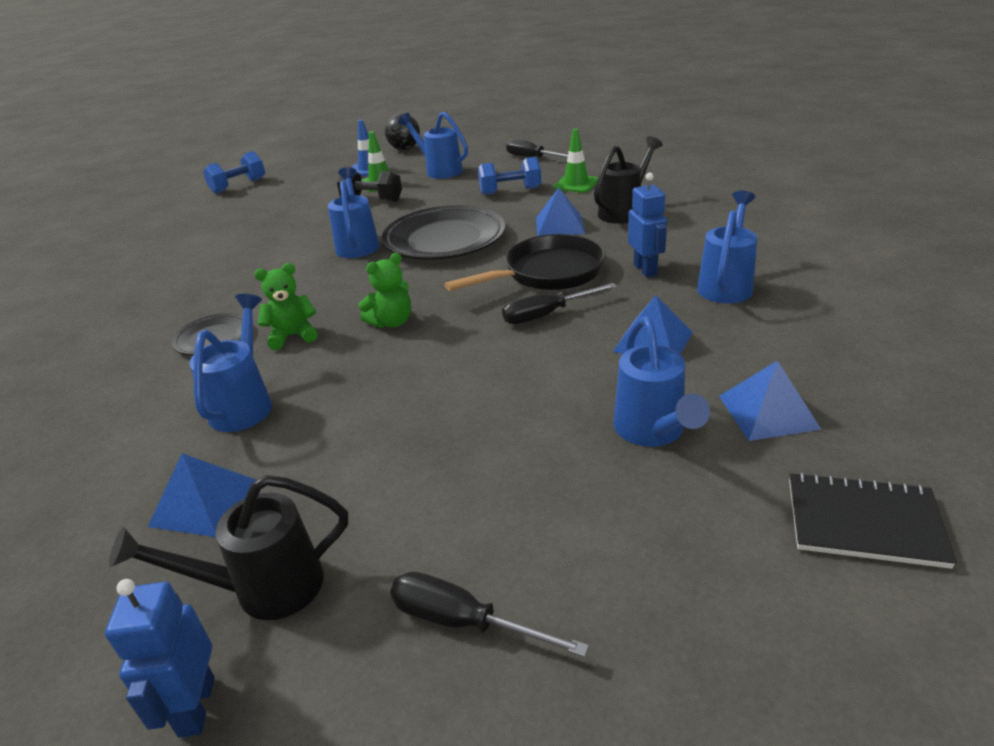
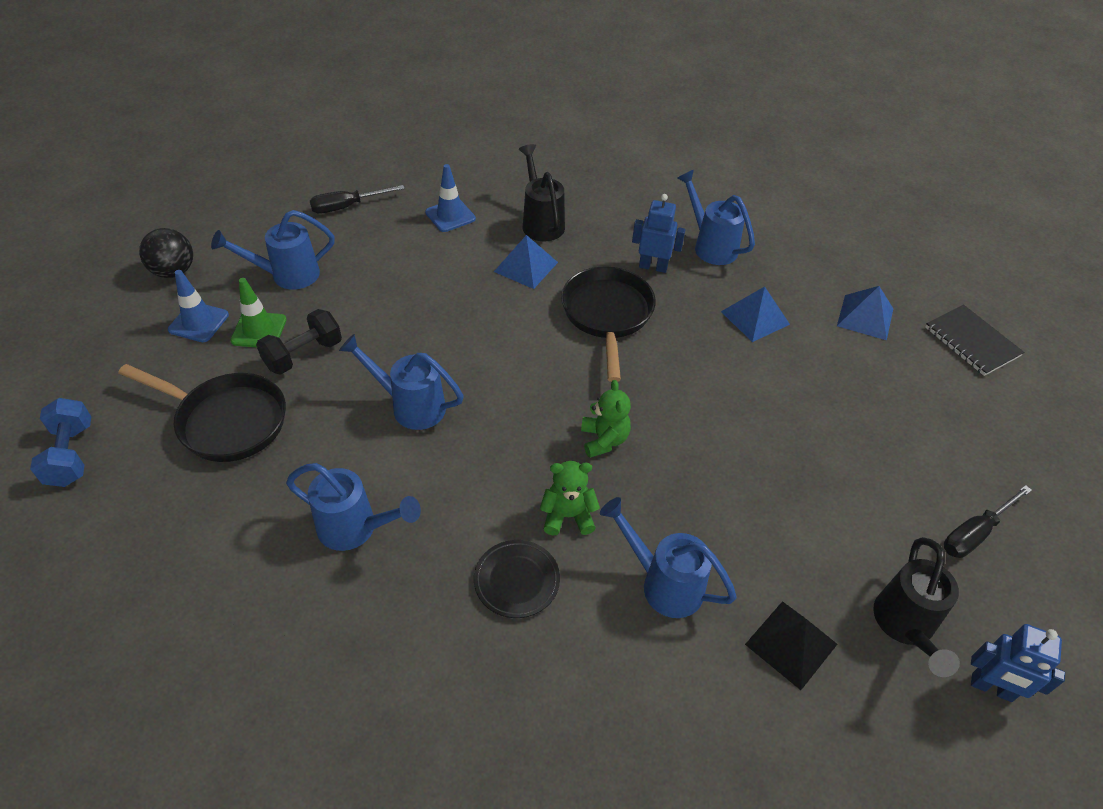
camera: 65 degrees left, 15 degrees up
blue pyramid [148,453,256,537] -> black pyramid [745,601,837,690]
green teddy bear [254,263,318,350] -> green teddy bear turned 75 degrees clockwise [540,461,600,536]
black plate [382,205,505,260] -> none
blue dumbbell [478,157,541,195] -> none
black screwdriver [502,283,617,324] -> none
green traffic cone [553,129,598,193] -> blue traffic cone [425,164,476,232]
blue watering can [613,316,710,447] -> blue watering can moved to [286,463,421,551]
black notebook [789,472,957,569] -> black notebook turned 75 degrees counterclockwise [925,305,1024,376]
none -> black pan [118,364,286,462]

